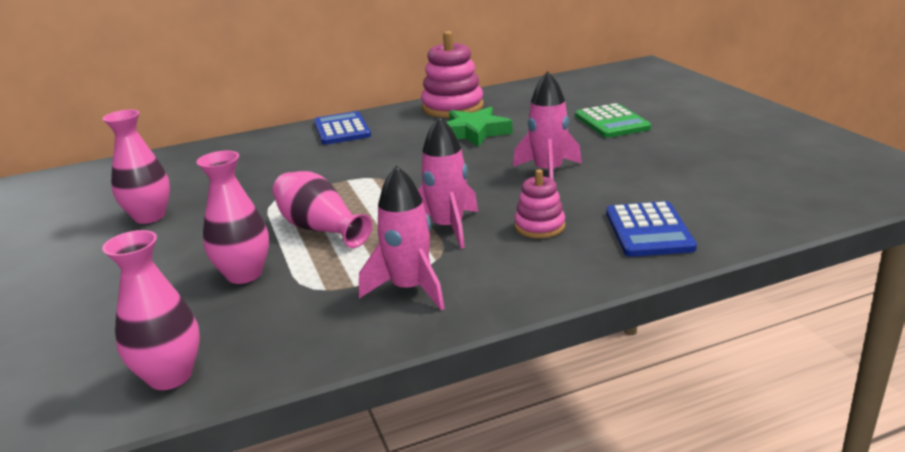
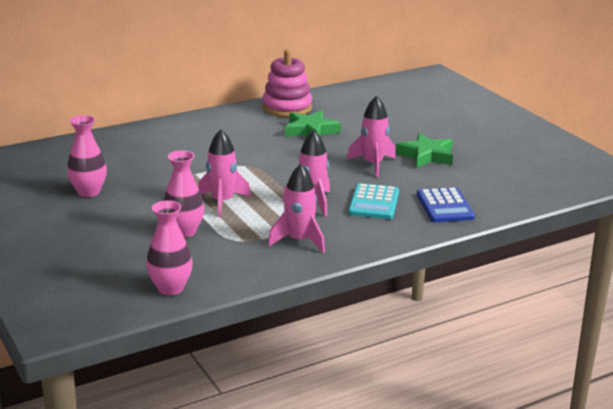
camera: 10 degrees left, 0 degrees up
pink vase [272,171,372,248] -> pink rocket [198,129,251,217]
blue calculator [314,111,371,145] -> none
pink stacking toy [514,169,565,238] -> turquoise calculator [348,183,399,219]
green calculator [576,103,651,138] -> none
none -> green star [396,133,453,168]

